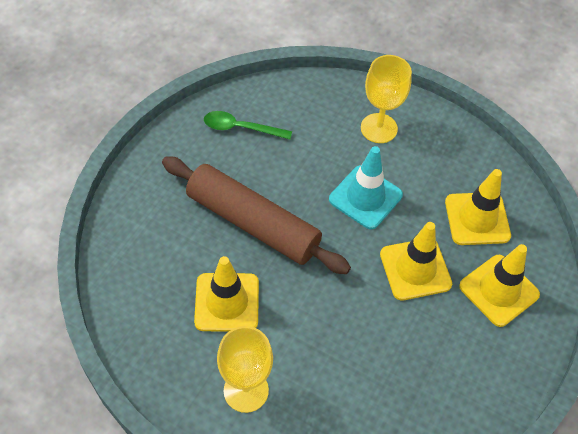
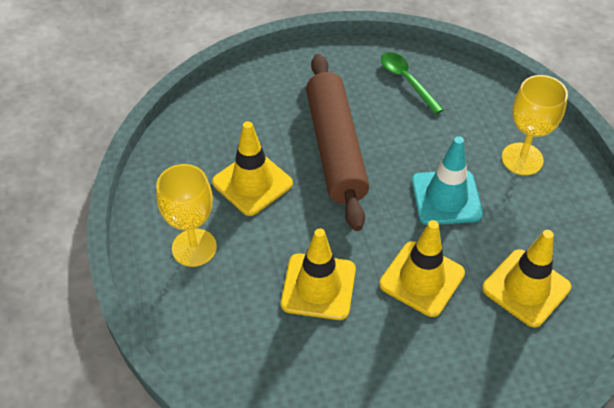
camera: 50 degrees right, 5 degrees down
yellow traffic cone [459,244,540,327] -> yellow traffic cone moved to [281,228,356,320]

